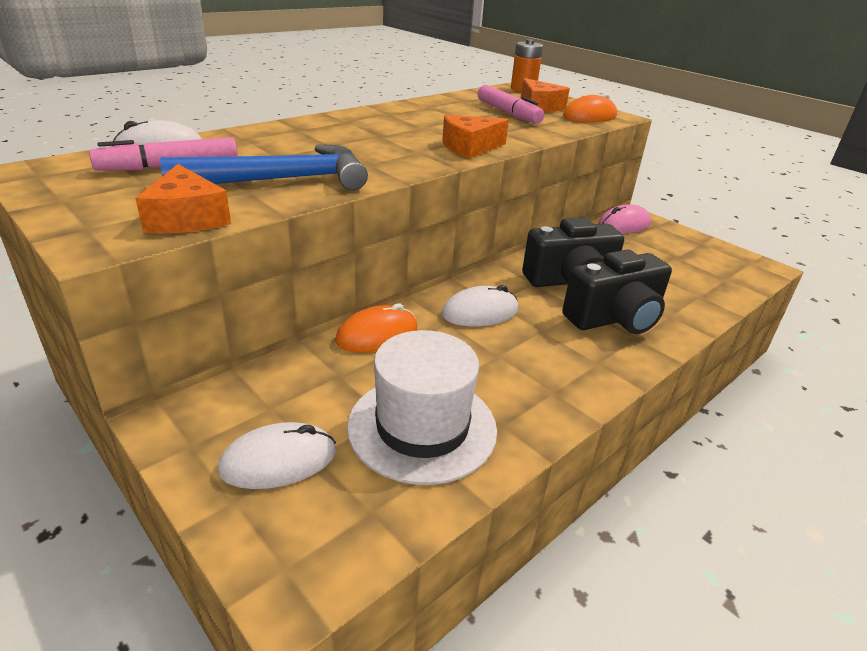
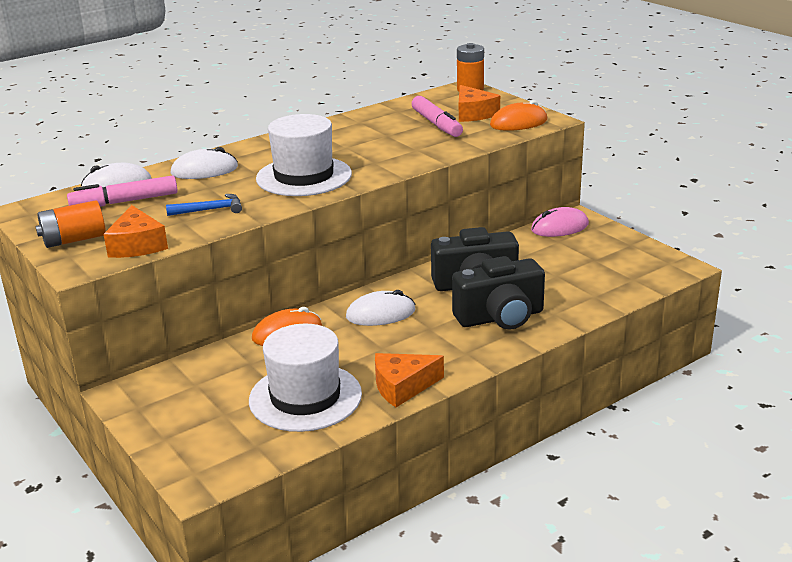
camera: 10 degrees right, 5 degrees down
blue hammer [160,144,368,190] -> blue hammer [166,194,242,216], size x0.49
white mouse [217,422,336,489] -> white mouse moved to [171,147,238,179]
orange cheese [442,115,509,158] -> orange cheese moved to [375,353,444,407]
none -> orange battery [36,200,106,248]
none -> white hat [256,114,352,196]

